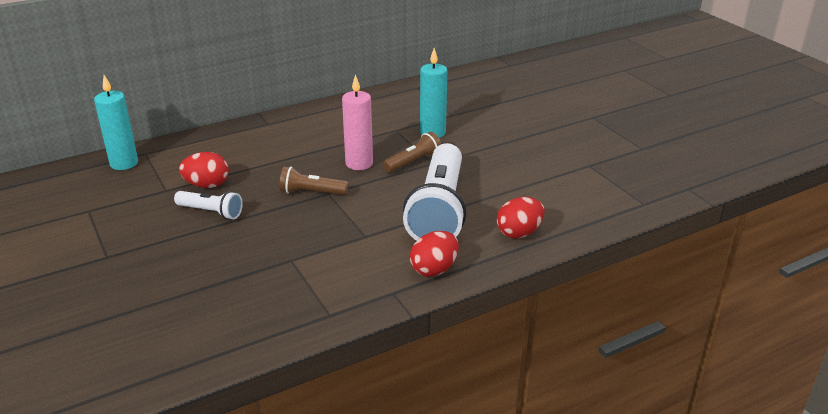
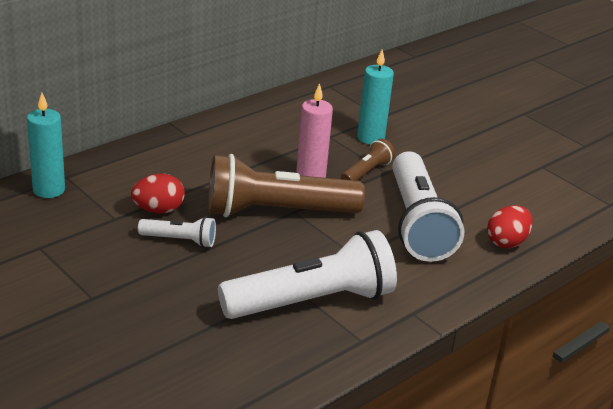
camera: 15 degrees left, 0 degrees up
brown flashlight [279,167,349,195] -> brown flashlight [208,154,365,217], size x2.12
red egg [410,231,459,277] -> none
none -> white flashlight [218,230,397,319]

